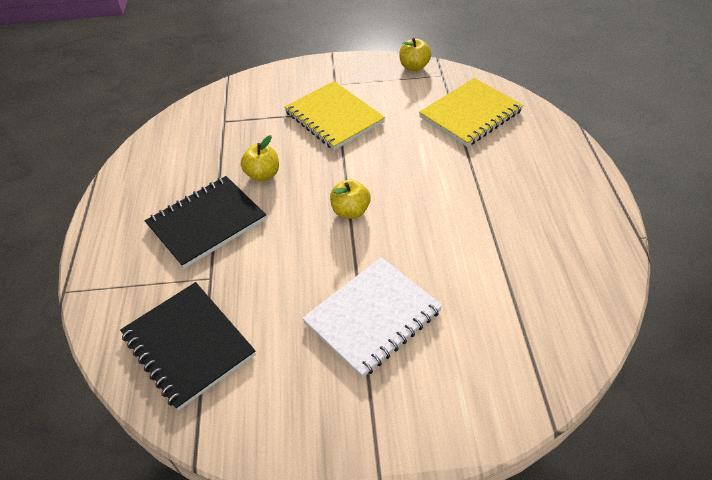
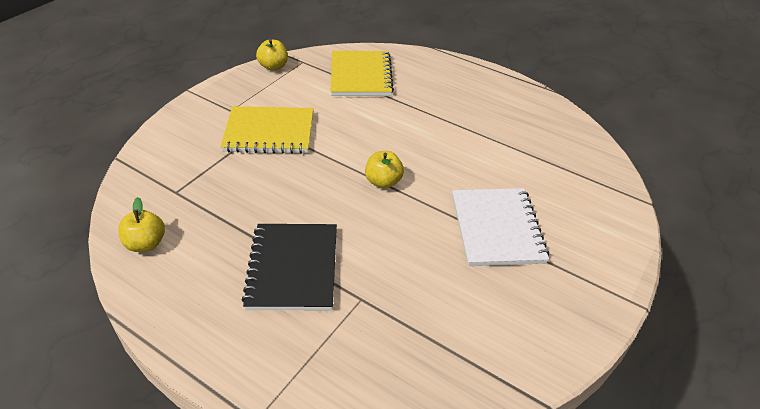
camera: 55 degrees left, 5 degrees down
black notebook [120,282,256,411] -> none
yellow apple [241,135,279,181] -> yellow apple moved to [118,197,165,252]

